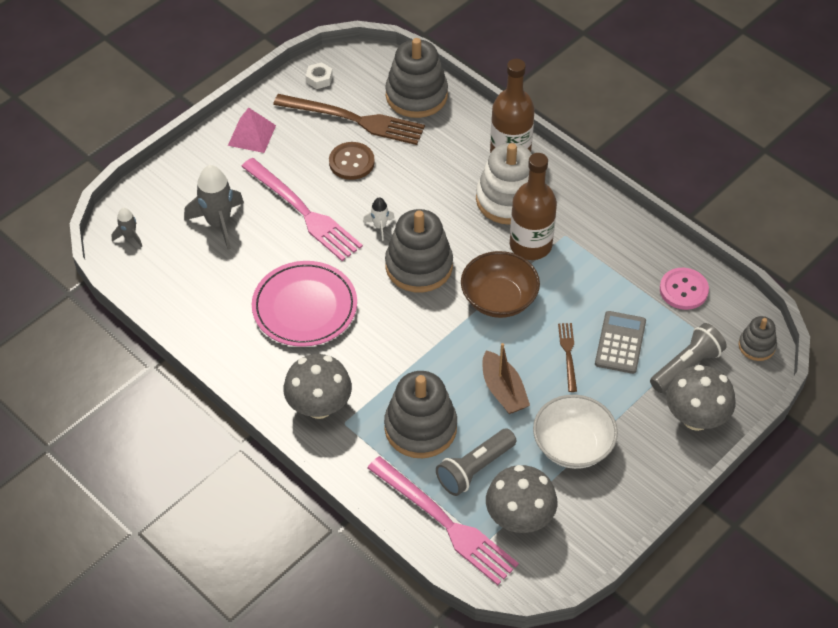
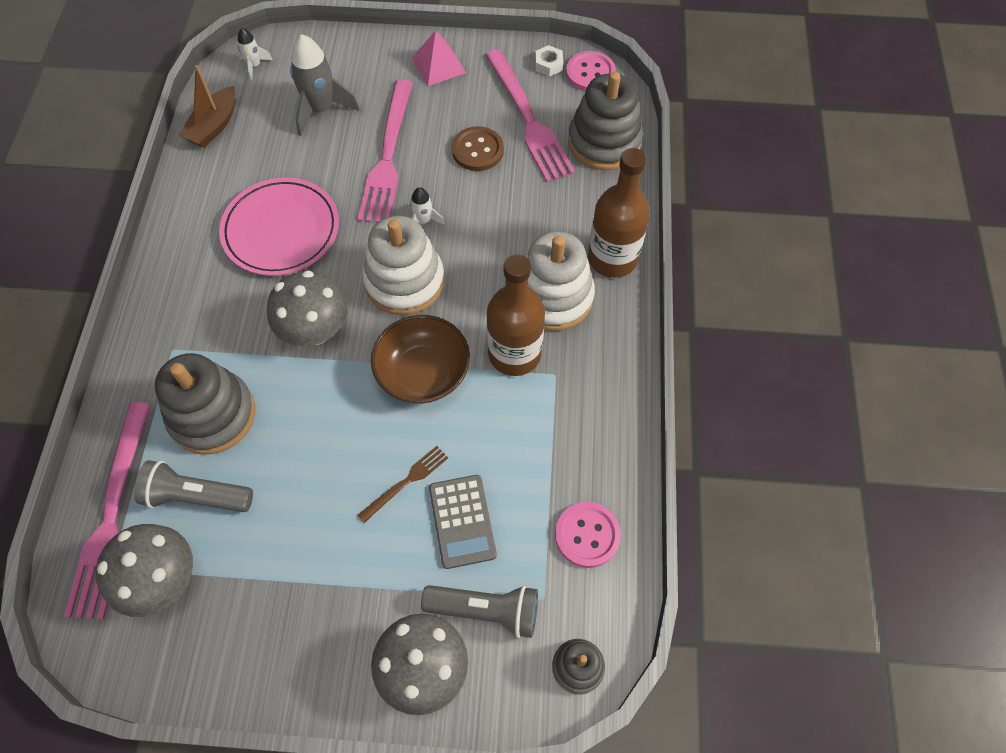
camera: 50 degrees right, 10 degrees up
grey rocket [112,208,142,247] -> white rocket [238,28,273,80]
brown fork [273,94,425,145] -> pink fork [485,49,575,182]
grey mushroom [283,354,352,419] -> grey mushroom moved to [267,270,348,346]
grey stacking toy [385,209,453,292] -> white stacking toy [363,216,445,315]
brown boat [482,343,530,414] -> brown boat moved to [179,65,236,148]
white bowl [533,395,618,469] -> none
grey calculator [595,311,646,374] -> grey calculator turned 105 degrees clockwise [429,475,497,569]
none -> pink button [566,51,616,91]

